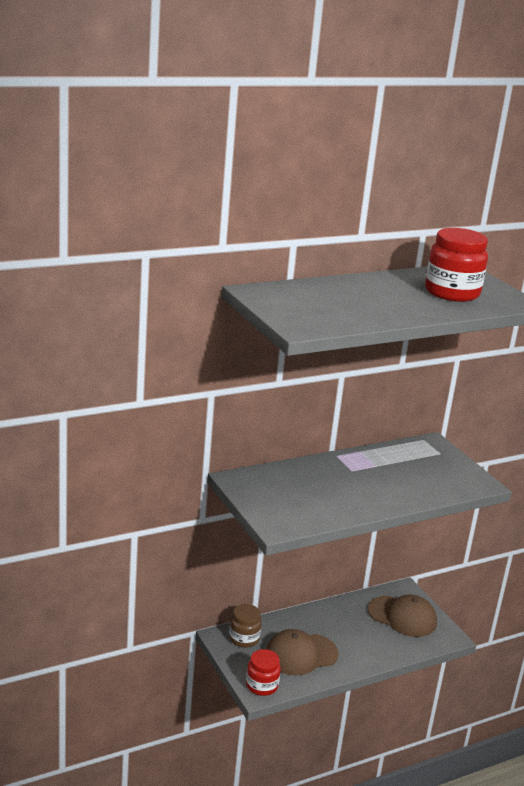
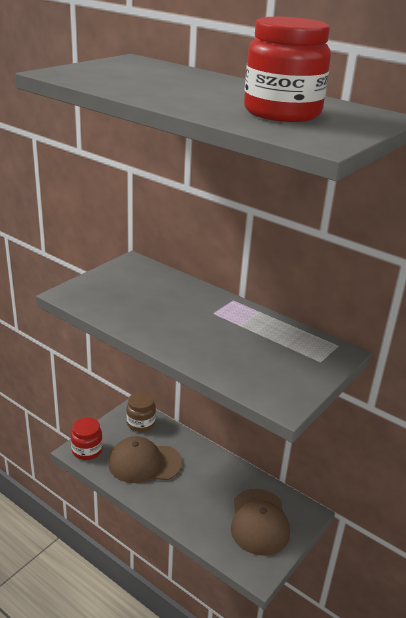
camera: 65 degrees right, 5 degrees up
brown cap [266,629,338,675] -> brown cap turned 45 degrees counterclockwise [108,436,182,483]

